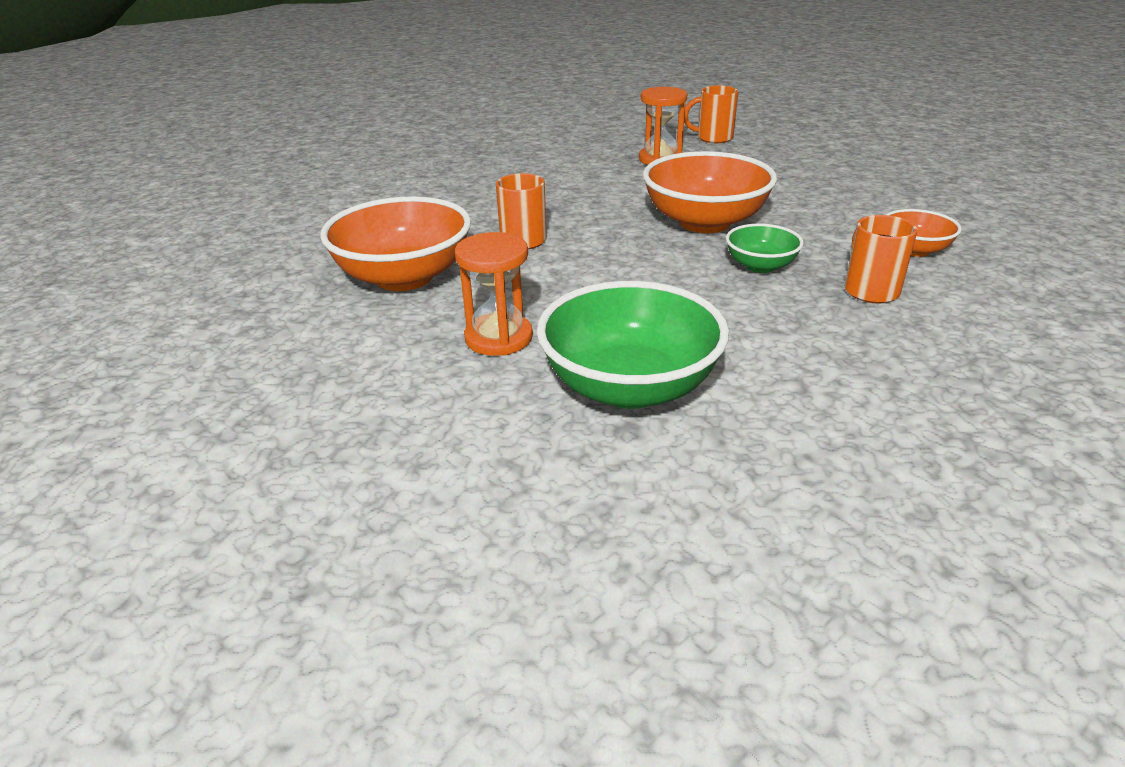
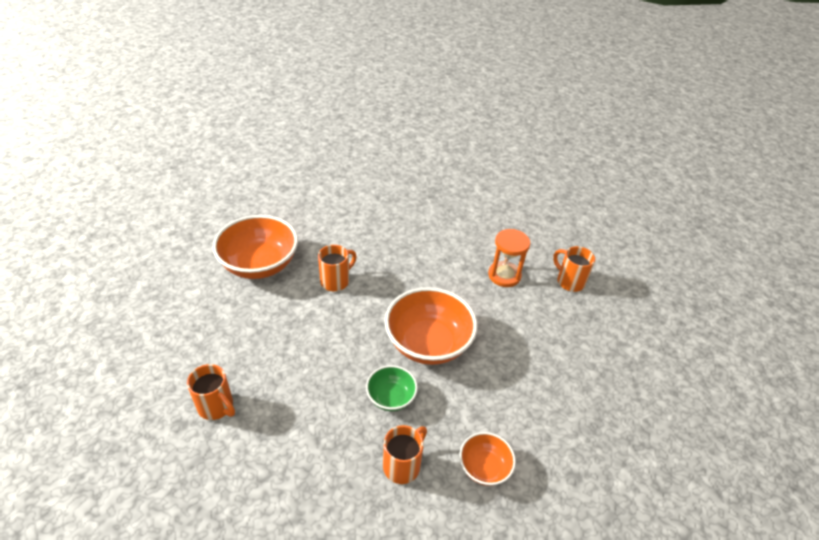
camera: 45 degrees right, 10 degrees up
orange hourglass [455,232,533,356] -> none
green bowl [537,281,729,409] -> orange mug [187,364,235,420]

